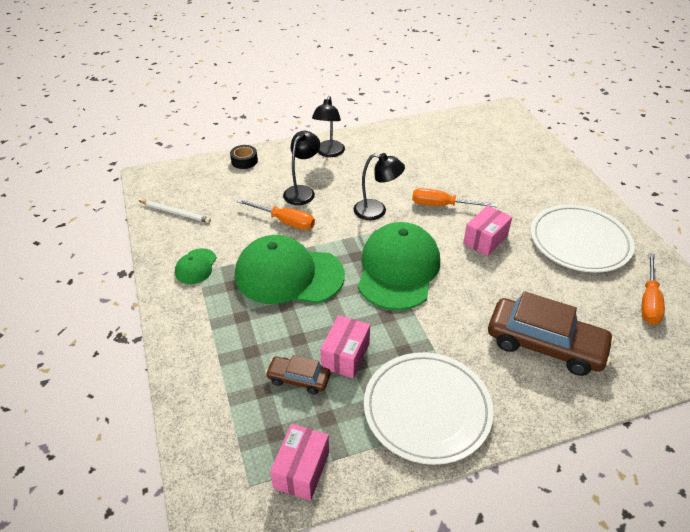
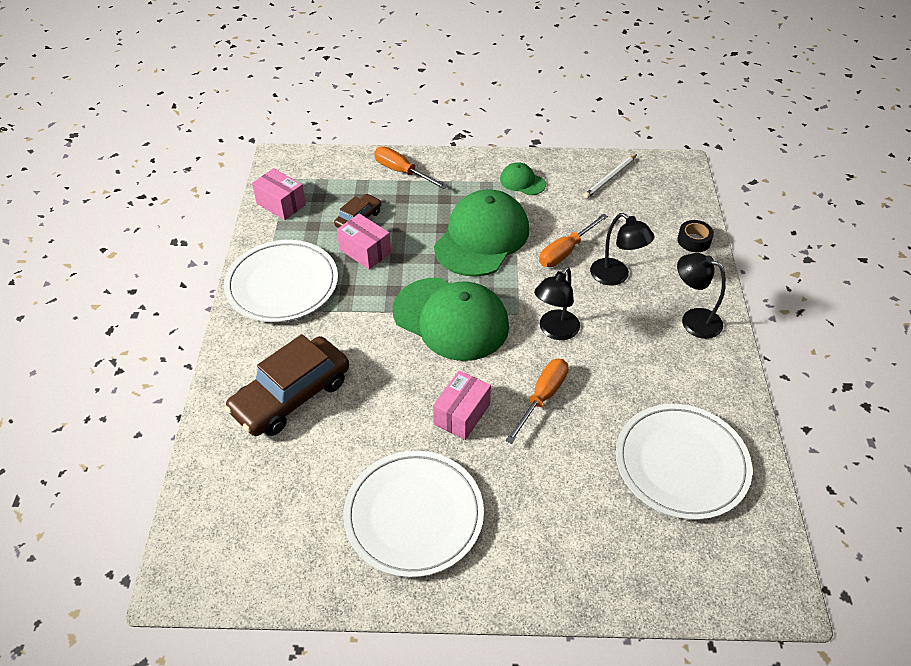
camera: 110 degrees right, 5 degrees up
pink box [463,205,512,256] -> pink box turned 60 degrees clockwise [433,370,491,440]
orange screwdriver [642,253,665,325] -> orange screwdriver moved to [374,147,447,189]
none -> white plate [616,404,752,520]

